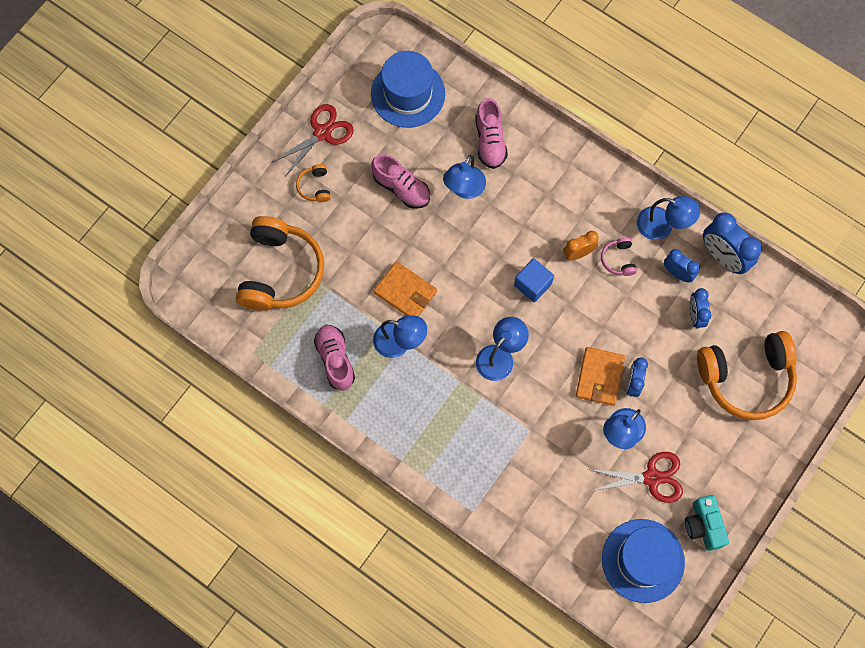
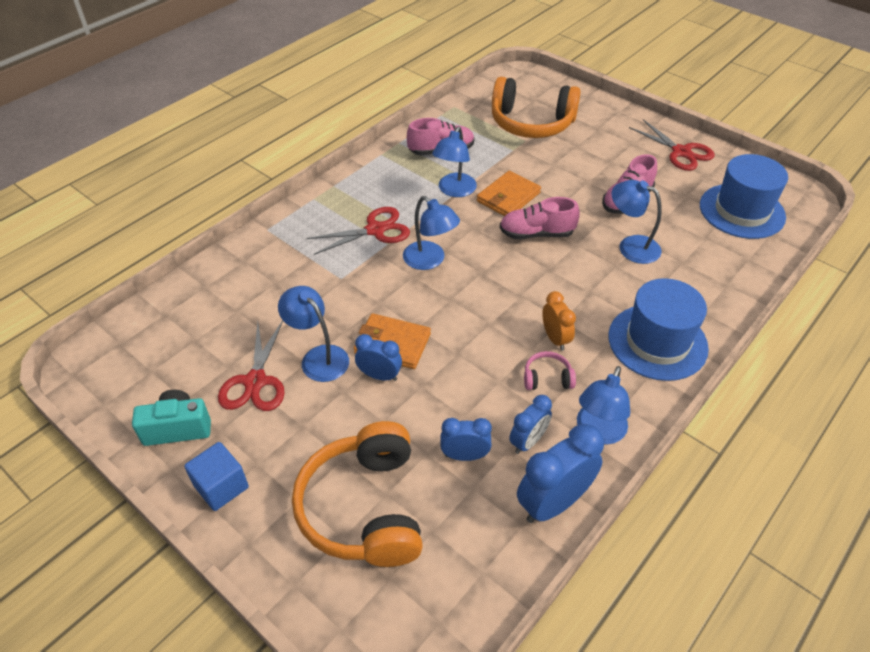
camera: 95 degrees right, 25 degrees down
orange headphones [296,164,331,202] -> none
pink shoe [475,98,508,169] -> pink shoe moved to [500,197,580,239]
blue cube [514,258,554,302] -> blue cube moved to [184,442,249,511]
blue hat [602,519,685,603] -> blue hat moved to [608,278,709,381]
none -> red scissors [307,207,410,255]

